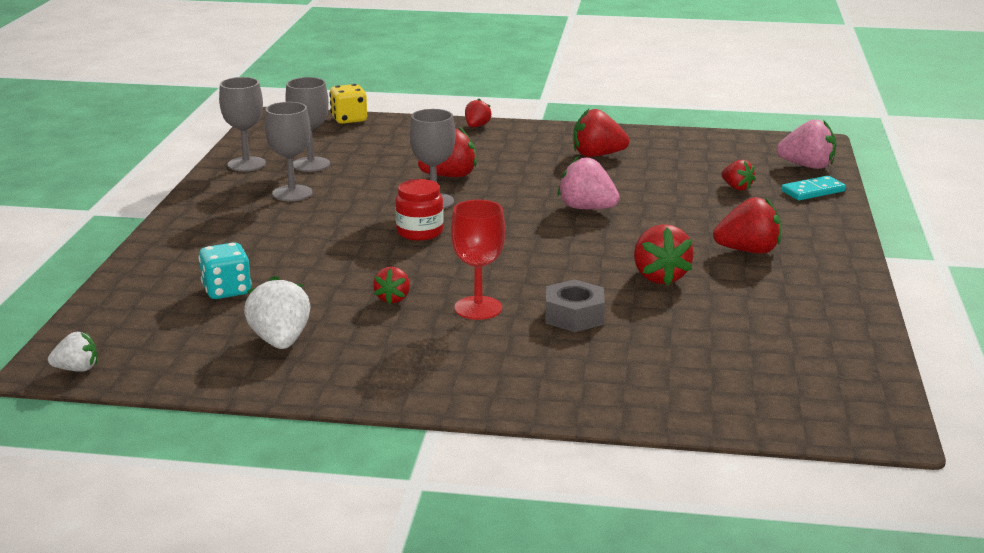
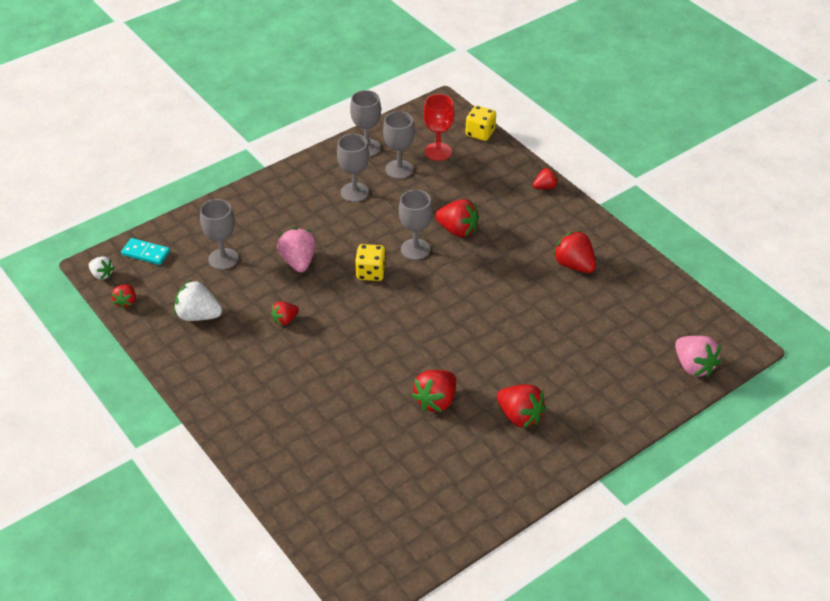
camera: 45 degrees right, 20 degrees up
turquoise dice [198,242,252,299] -> grey goblet [200,199,238,270]
white strawberry [244,276,311,349] -> white strawberry turned 105 degrees counterclockwise [174,280,222,321]
red jar [395,179,444,241] -> yellow dice [355,244,386,281]
red goblet [451,200,505,320] -> red goblet moved to [423,94,455,161]
grey nut [545,279,605,332] -> none
pink strawberry [558,156,620,209] -> pink strawberry moved to [277,227,316,272]
red strawberry [721,160,756,191] -> red strawberry moved to [112,284,136,309]
turquoise domino [781,176,846,200] -> turquoise domino moved to [121,238,170,265]

